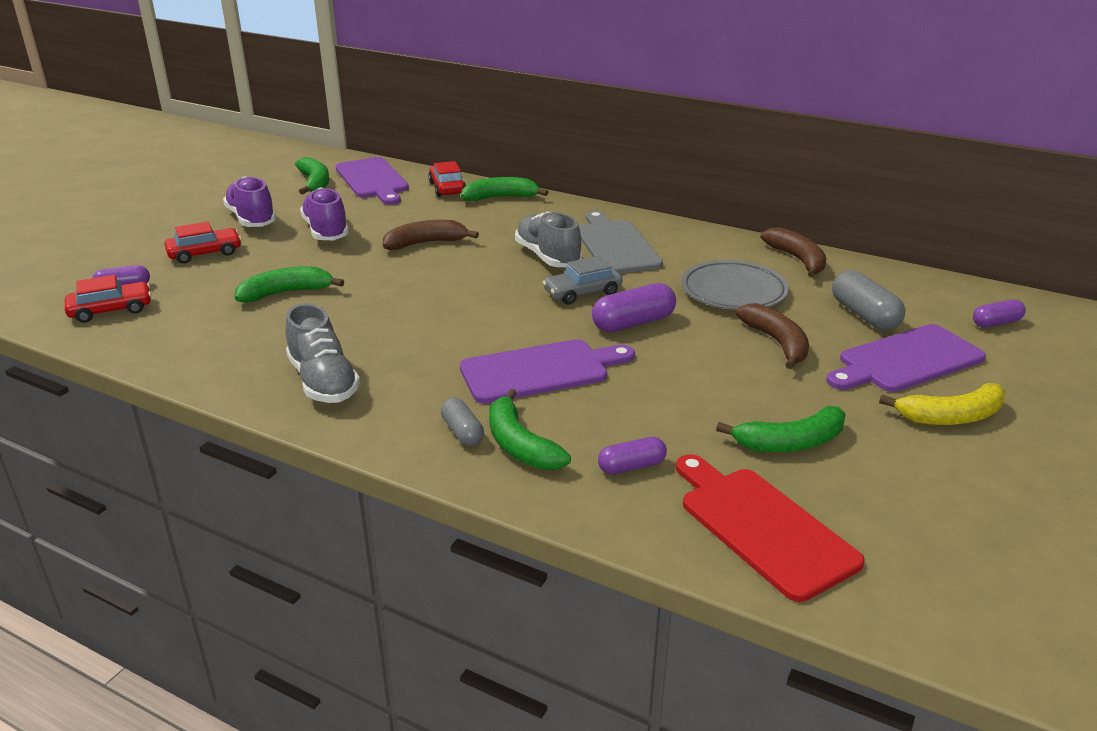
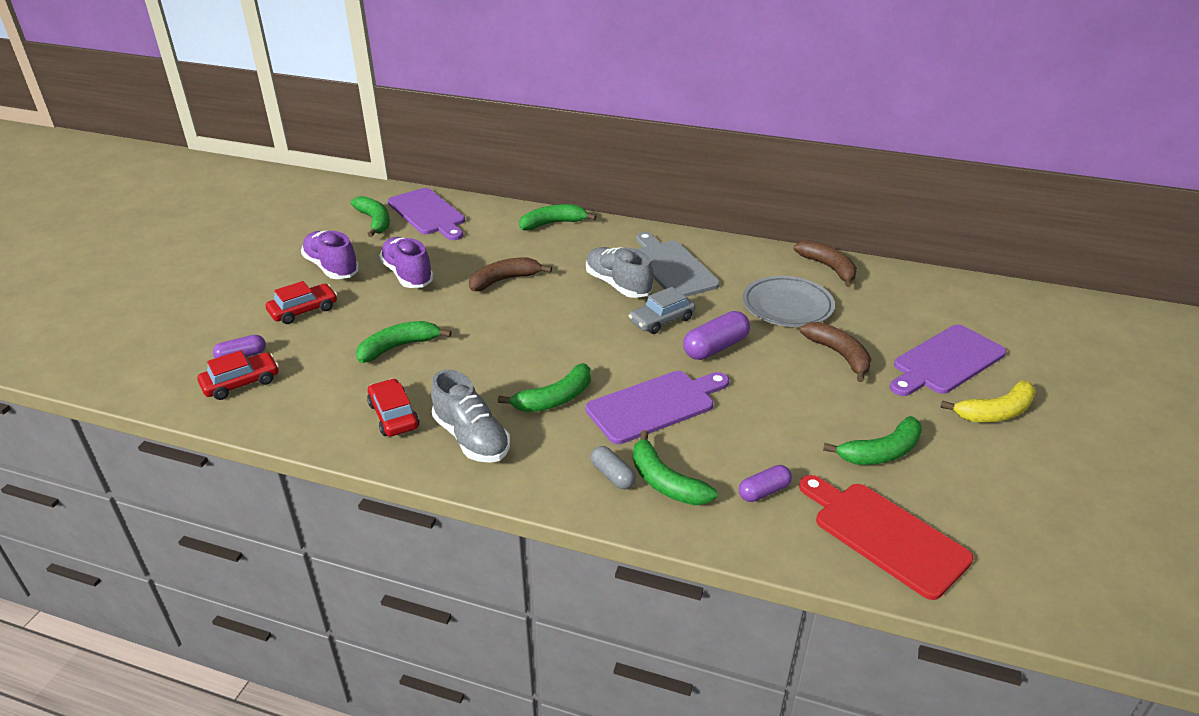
camera: 10 degrees left, 5 degrees up
red car [428,161,466,197] -> red car moved to [367,378,419,436]
grey capsule [832,270,905,330] -> none
purple capsule [973,299,1026,328] -> none
none -> green banana [498,363,591,412]

